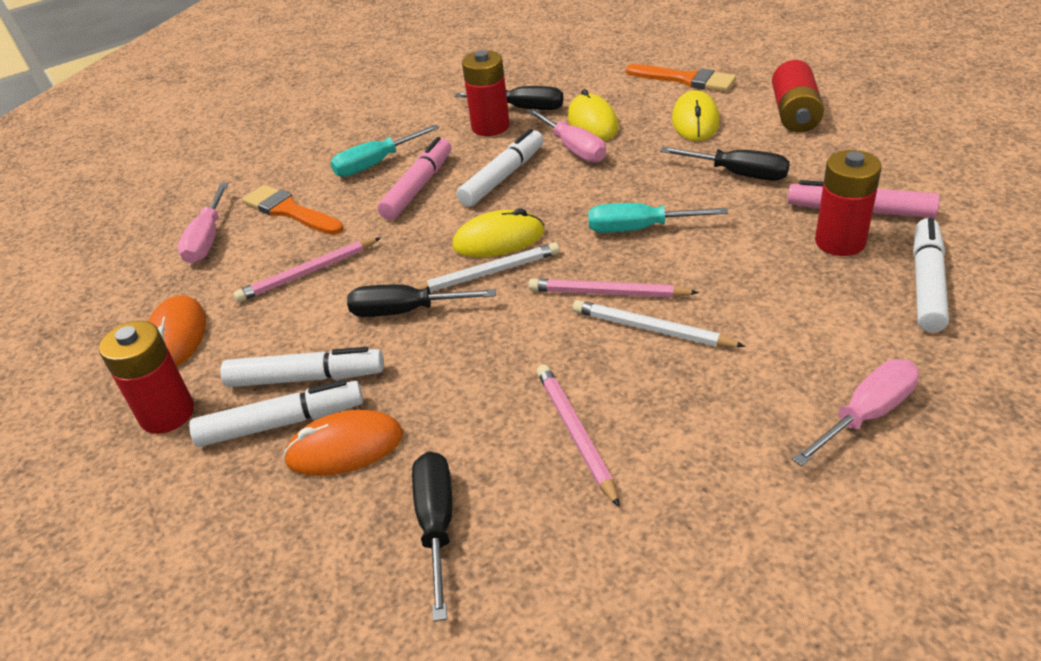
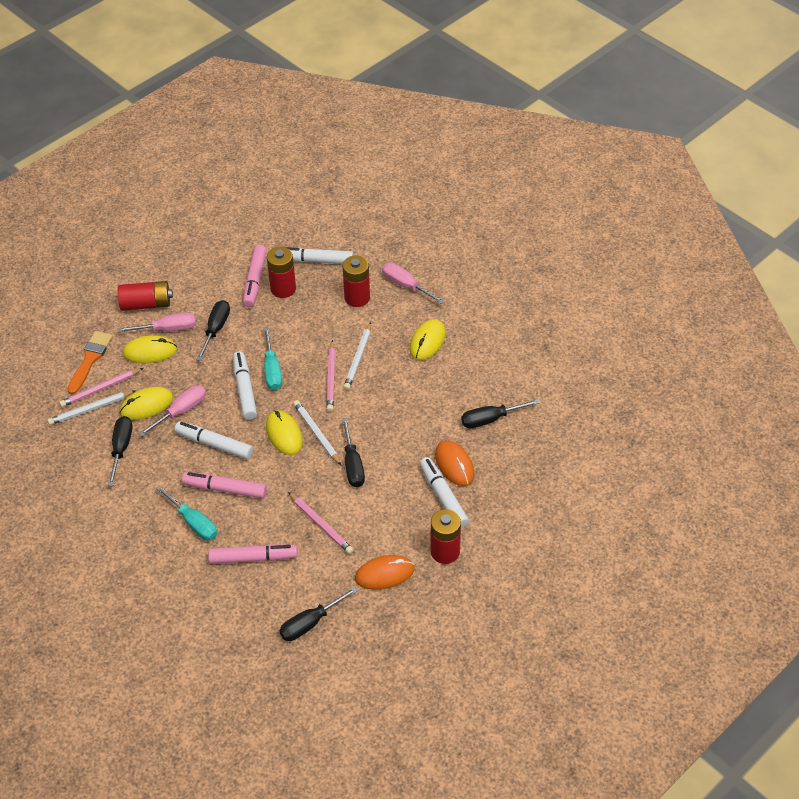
camera: 105 degrees left, 10 degrees up
pink screwdriver [177,183,229,264] -> pink screwdriver moved to [118,312,196,332]
white marker [220,347,384,387] -> white marker moved to [233,351,257,420]
orange brush [242,185,344,235] -> pink marker [208,544,297,564]
red battery [462,50,510,136] -> red battery moved to [342,256,370,307]
pink pencil [537,365,620,508] -> pink pencil moved to [59,368,144,407]
none -> white pencil [47,390,136,425]
none -> black screwdriver [280,587,358,641]
none -> yellow mouse [409,319,446,360]

